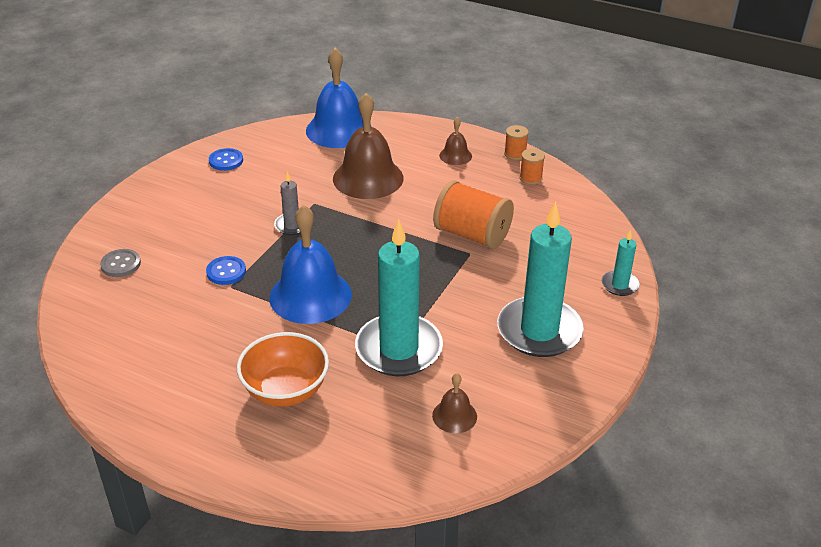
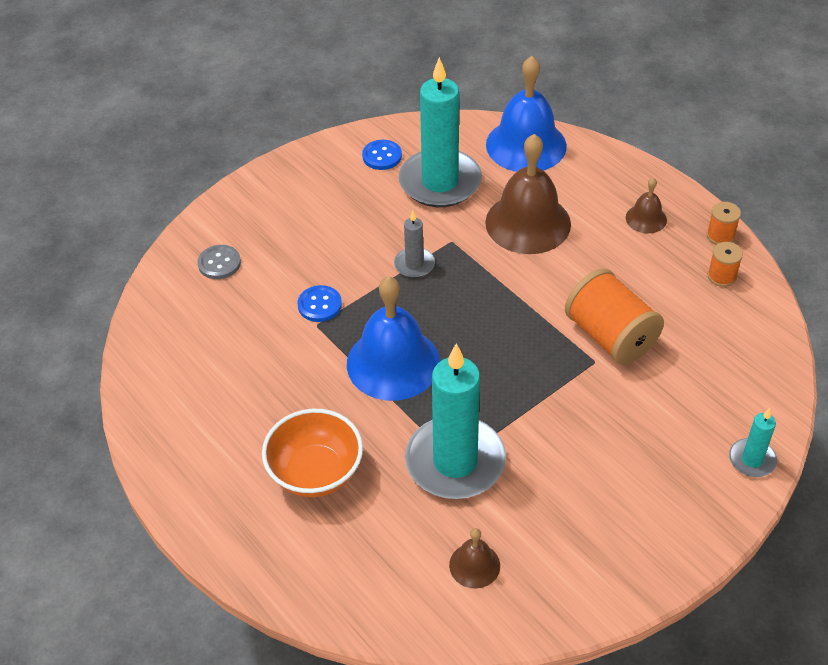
camera: 25 degrees right, 10 degrees up
turquoise candle [497,201,584,357] -> turquoise candle moved to [399,57,482,207]

